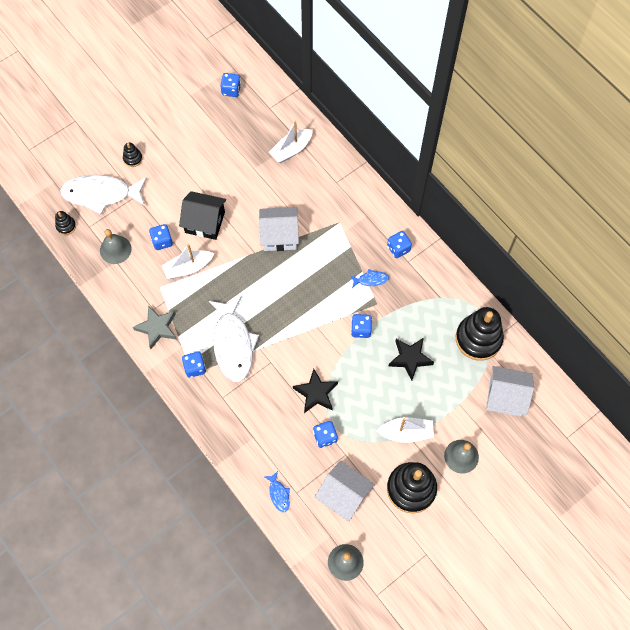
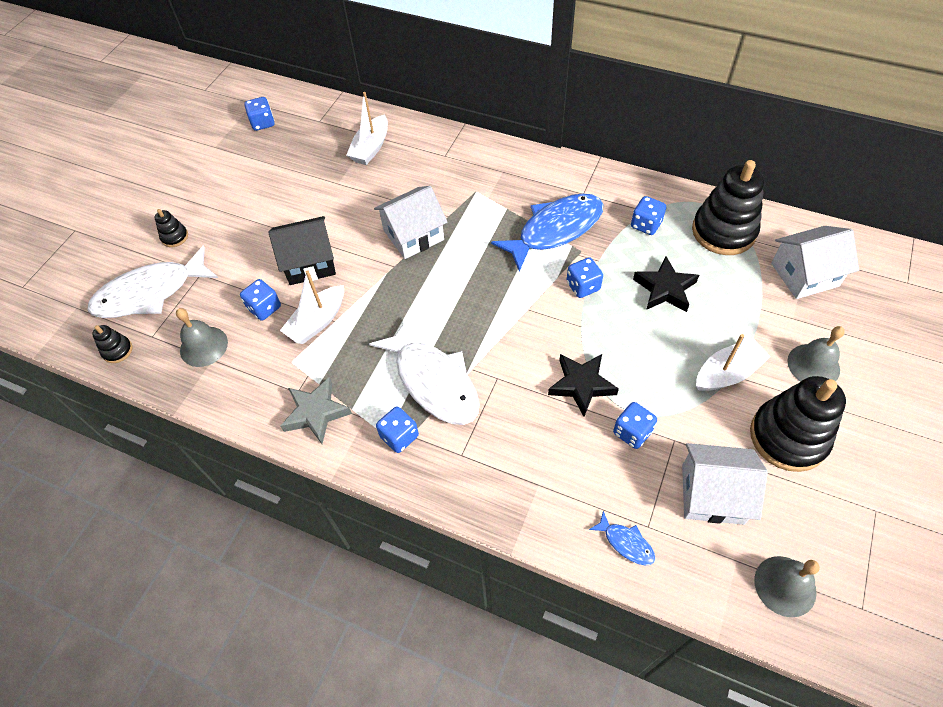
camera: 25 degrees left, 10 degrees down
blue fish [350,269,389,288] -> blue fish [491,193,603,272], size x2.32
blue dice [387,231,412,258] -> blue dice moved to [631,196,666,235]

